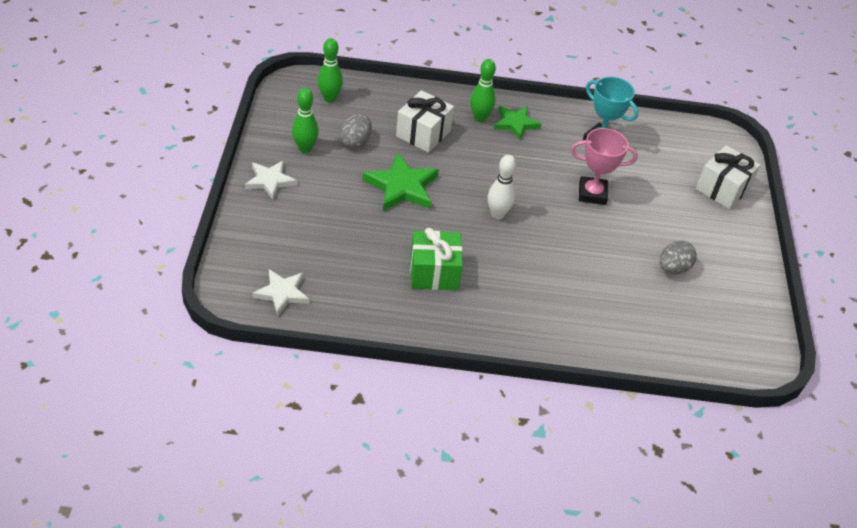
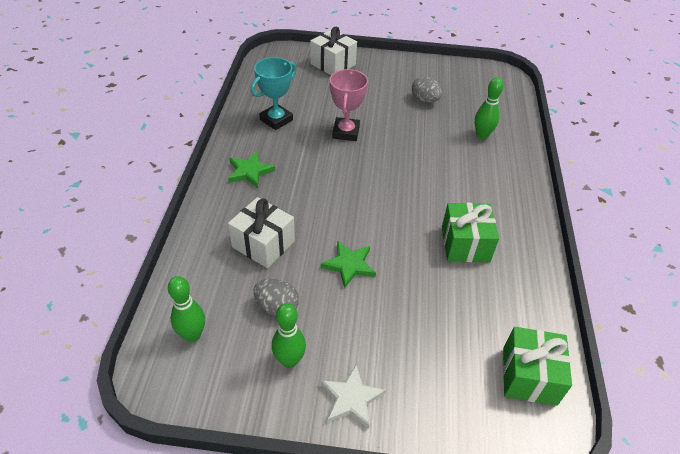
camera: 85 degrees left, 0 degrees up
white star [252,269,309,316] -> green gift [503,327,572,406]
green star [363,152,439,211] -> green star [321,241,376,289], size x0.66
green bowling pin [470,59,496,122] -> green bowling pin moved to [475,77,504,139]
white bowling pin [488,155,516,219] -> none

